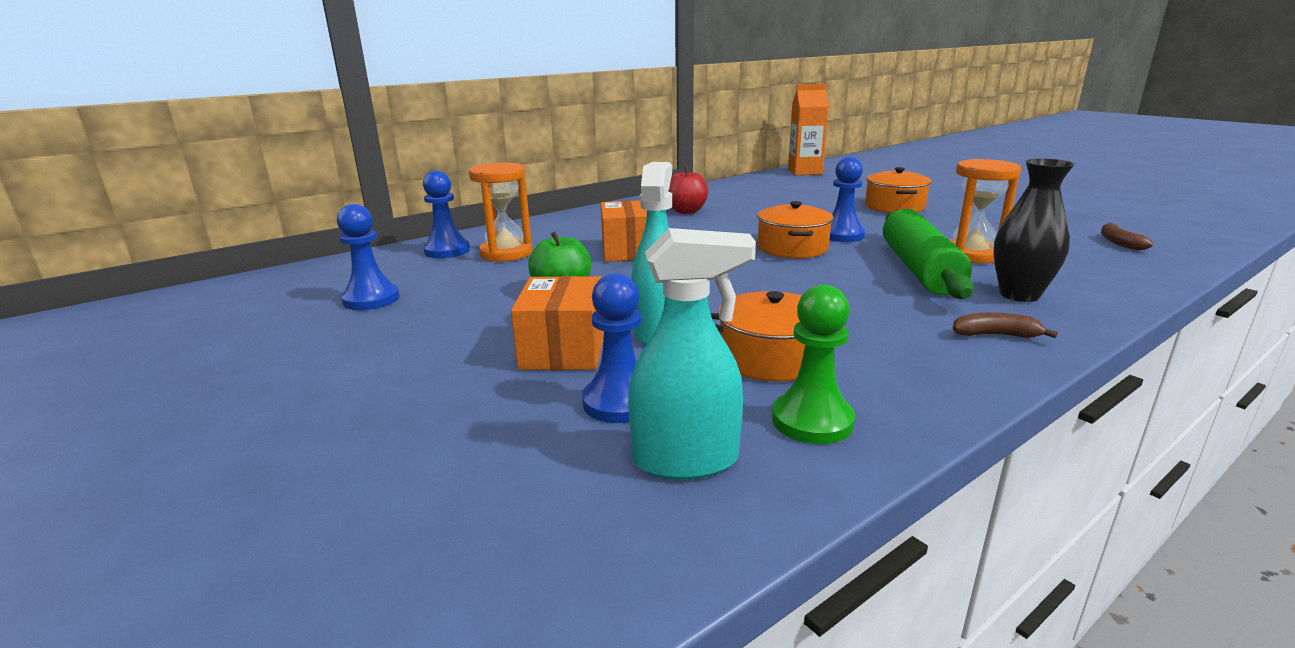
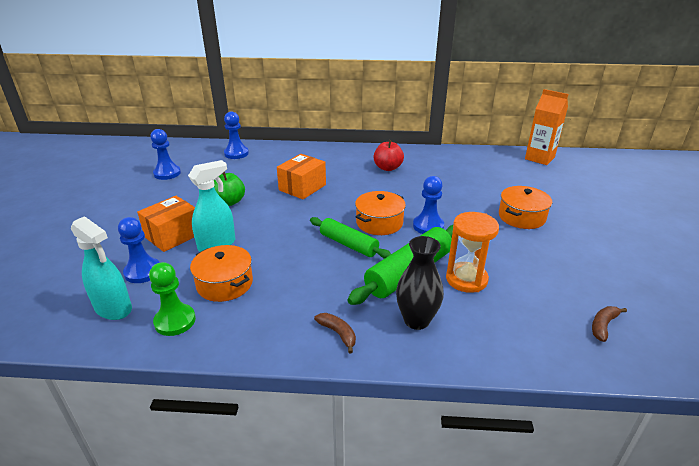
camera: 40 degrees right, 10 degrees up
orange hourglass [469,163,533,262] -> none
none -> green rolling pin [310,217,391,259]

